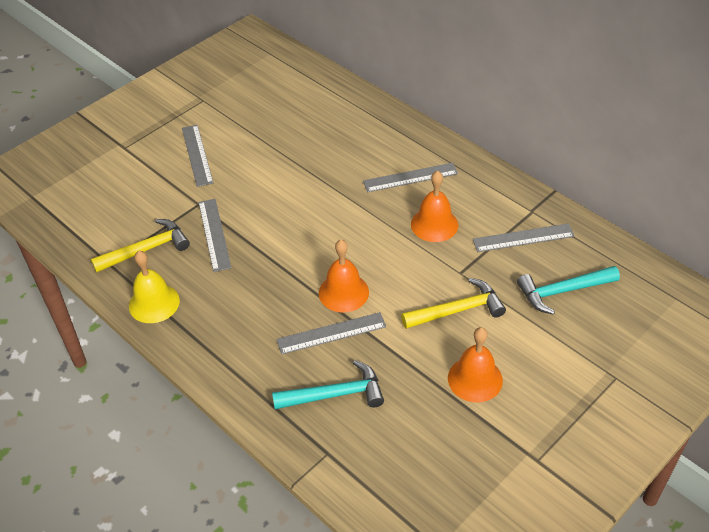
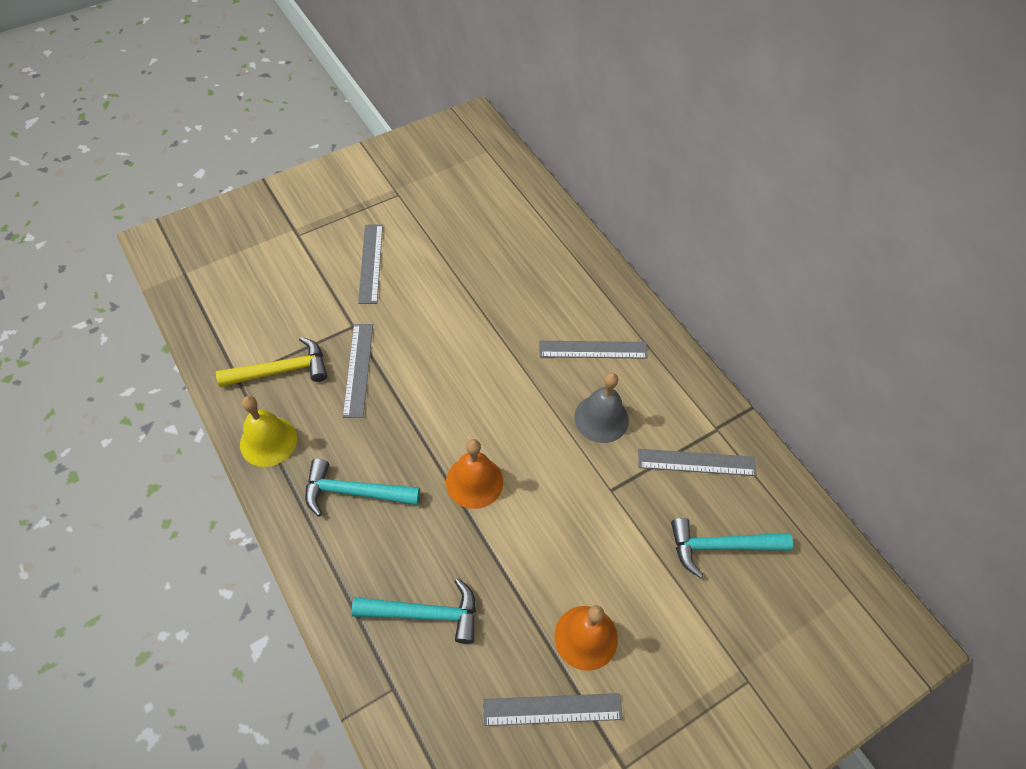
camera: 10 degrees right, 10 degrees up
grey ruler [277,312,386,354] -> grey ruler moved to [483,693,623,726]
yellow hammer [401,278,506,329] -> none
orange bell [411,171,458,242] -> grey bell [574,373,629,443]
none -> turquoise hammer [305,459,420,517]

